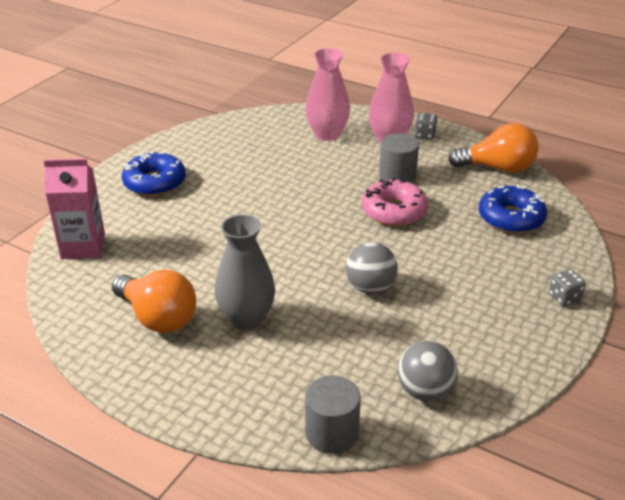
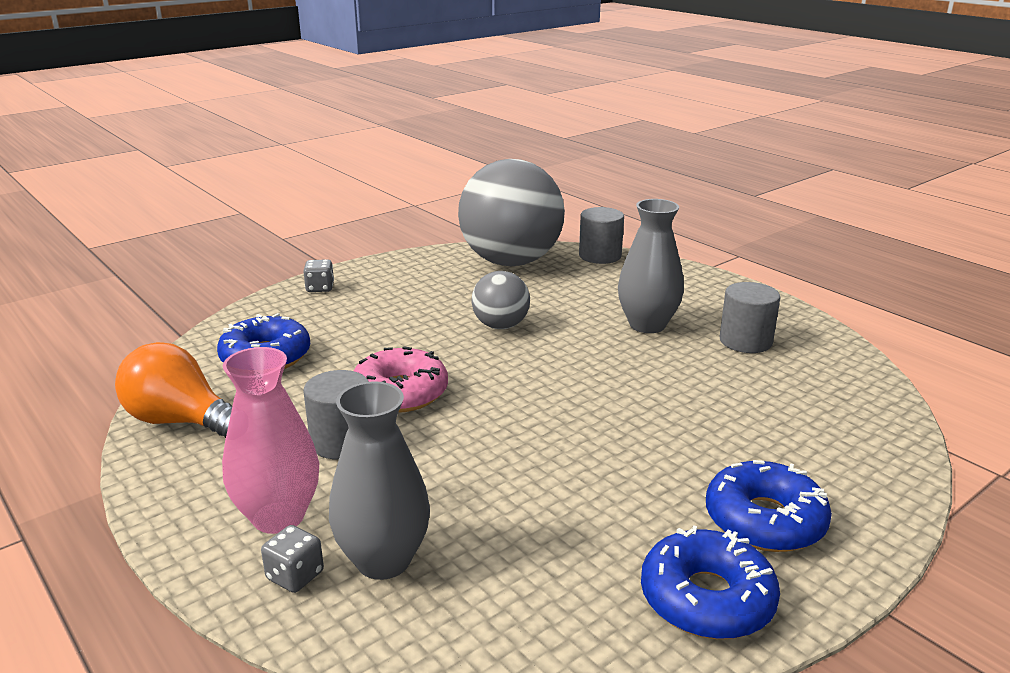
camera: 160 degrees left, 10 degrees down
pink carton [44,158,105,259] -> none
orange light bulb [112,270,196,333] -> grey cylinder [720,282,780,353]
pink vase [305,48,350,141] -> grey vase [329,381,430,580]
grey ball [398,341,458,401] -> grey ball [458,159,565,266], size x2.08
grey dice [415,113,438,139] -> grey dice moved to [261,525,324,593]
none -> blue donut [641,525,780,639]

